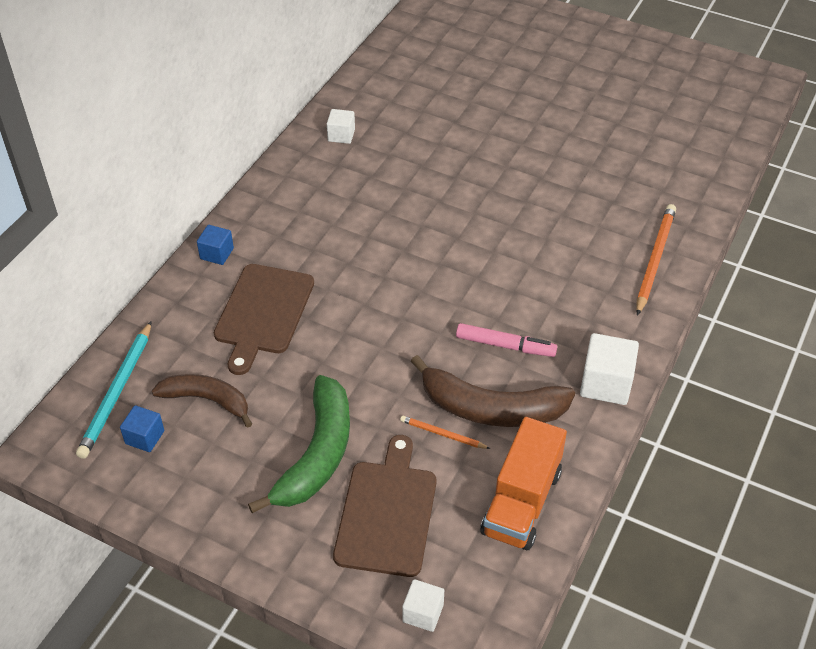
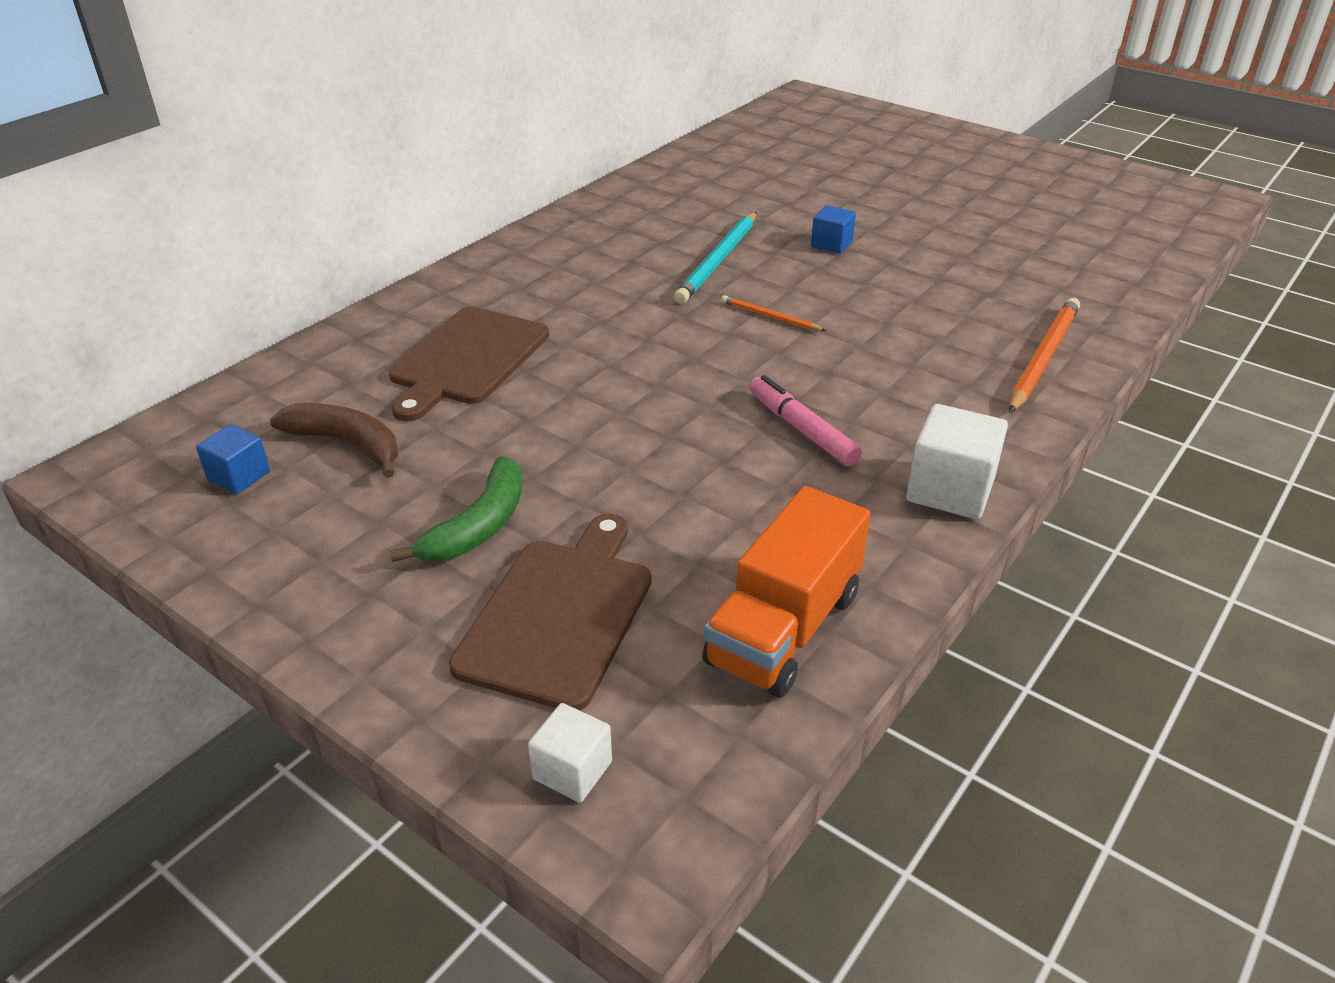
camera: 10 degrees right, 10 degrees down
turquoise pencil [76,321,152,459] -> turquoise pencil moved to [674,212,757,304]
blue cube [197,225,234,265] -> blue cube moved to [811,205,856,254]
green banana [248,375,350,513] -> green banana [389,456,522,562], size x0.66
white cube [327,109,355,144] -> none
orange pencil [400,416,490,449] -> orange pencil moved to [721,295,826,331]
brown banana [411,355,575,427] -> none
pink marker [456,323,557,357] -> pink marker turned 150 degrees counterclockwise [749,375,862,466]

